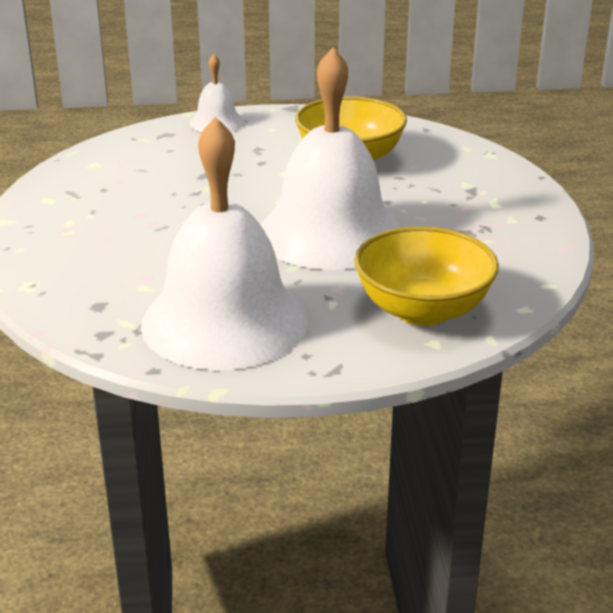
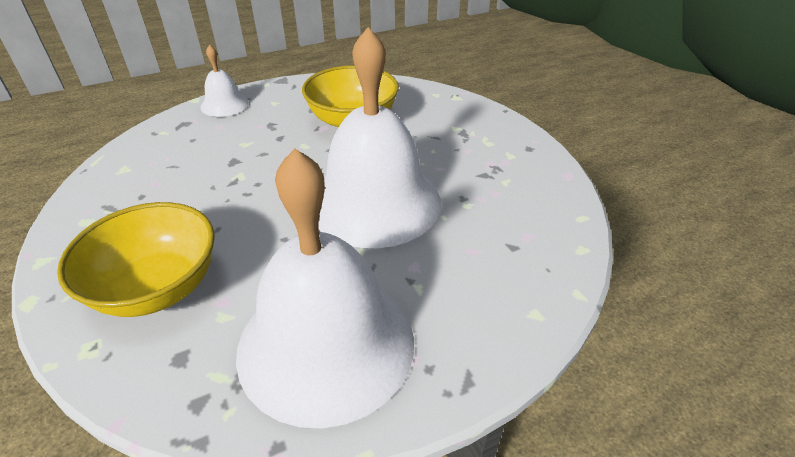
camera: 20 degrees left, 10 degrees up
yellow bowl [354,226,499,326] -> yellow bowl moved to [57,202,215,317]

